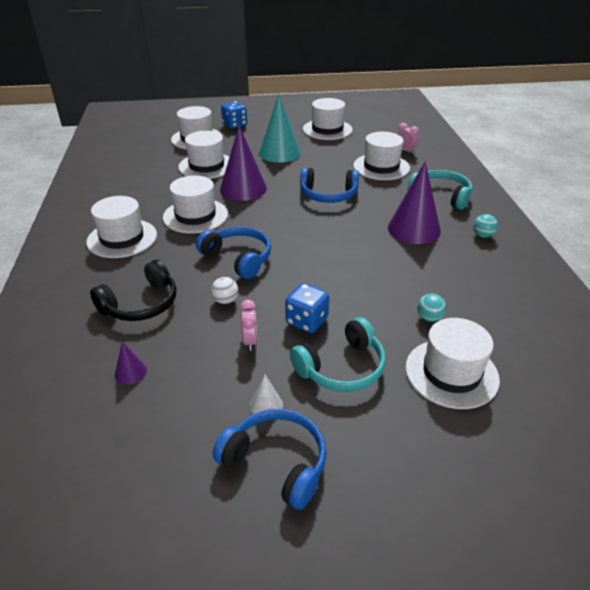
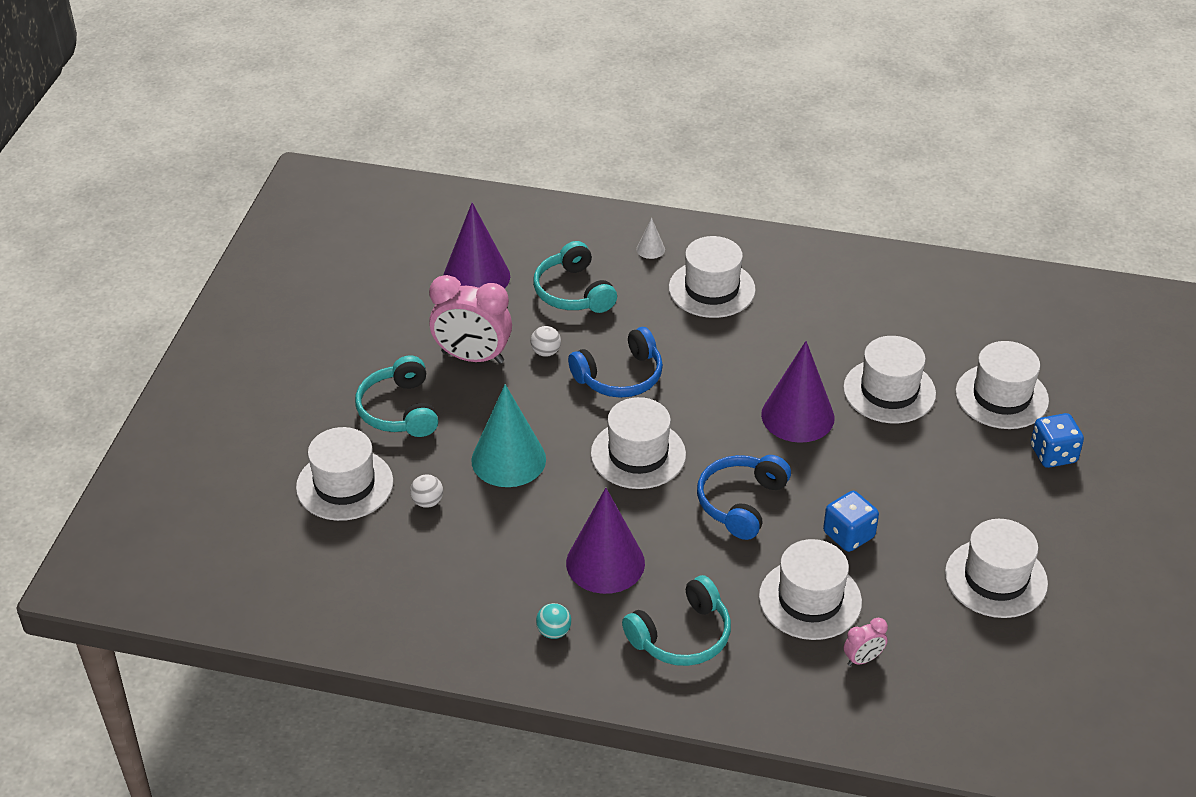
camera: 110 degrees right, 5 degrees up
black headphones [90,260,177,321] -> turquoise headphones [533,241,617,313]
purple cone [115,341,147,385] -> purple cone [443,202,510,289], size x2.29
white hat [163,175,228,234] -> white hat moved to [591,397,686,489]
blue headphones [213,409,326,510] -> none
pink clock [240,300,257,351] -> pink clock [429,275,512,364], size x2.13
white cone [250,374,283,414] -> white cone moved to [636,218,665,259]
turquoise cone [259,94,301,162] -> turquoise cone moved to [471,384,546,487]
blue dice [285,283,329,333] -> blue dice moved to [823,491,879,552]
turquoise ball [417,294,446,322] -> white ball [410,474,443,508]

